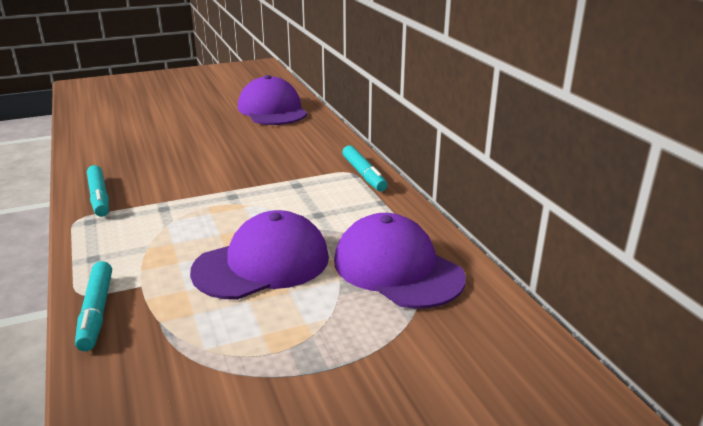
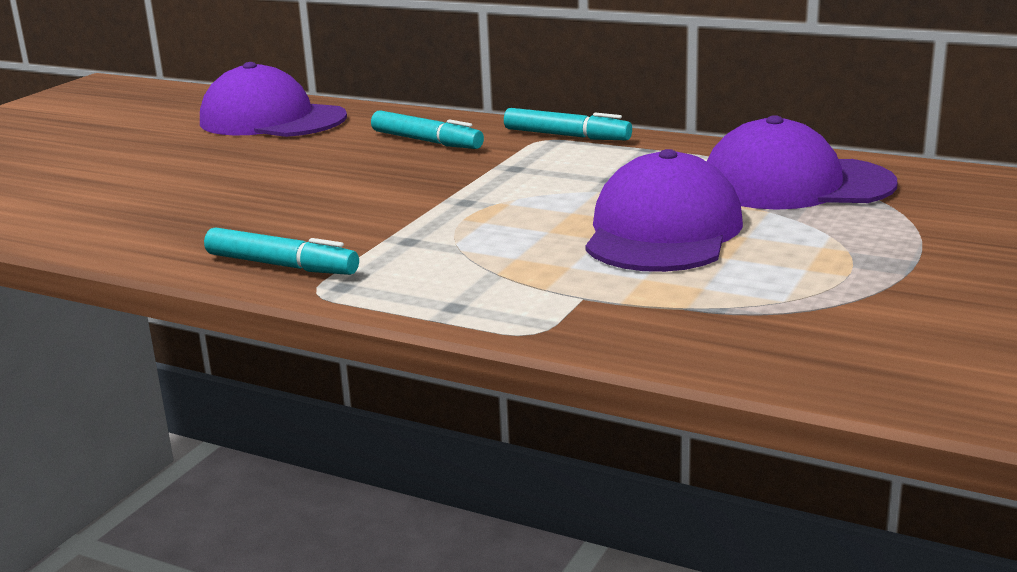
camera: 40 degrees left, 5 degrees down
turquoise marker [75,261,112,351] -> turquoise marker moved to [371,110,484,149]

